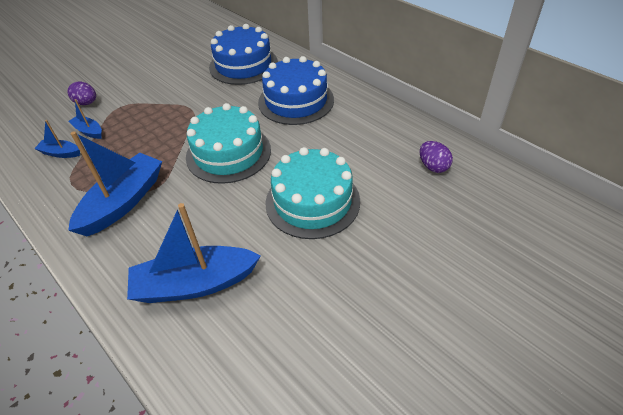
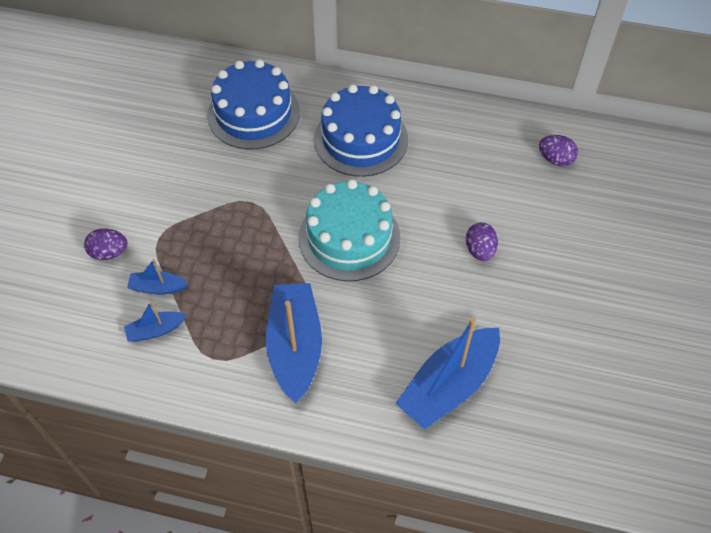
camera: 35 degrees left, 10 degrees up
turquoise cake [266,147,360,239] -> purple egg [466,223,498,261]

